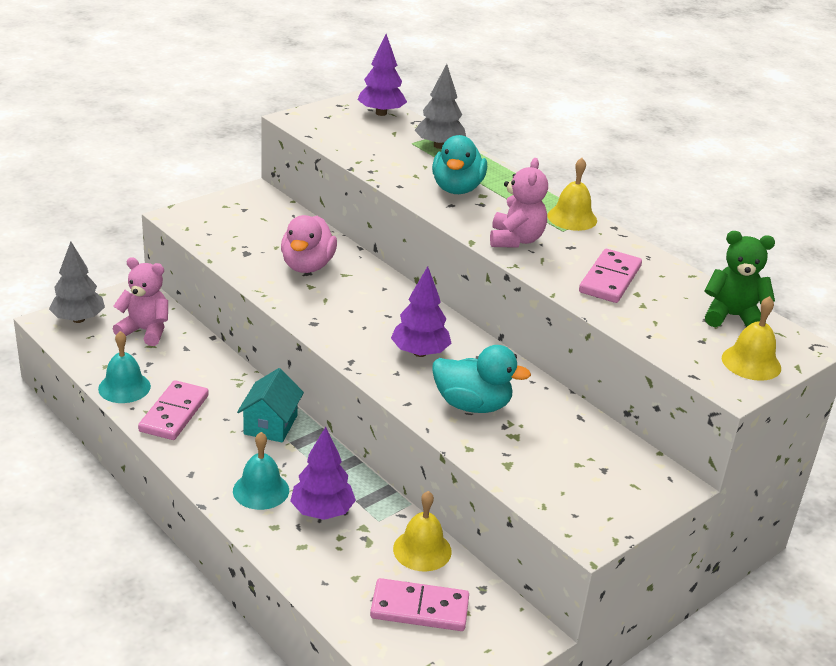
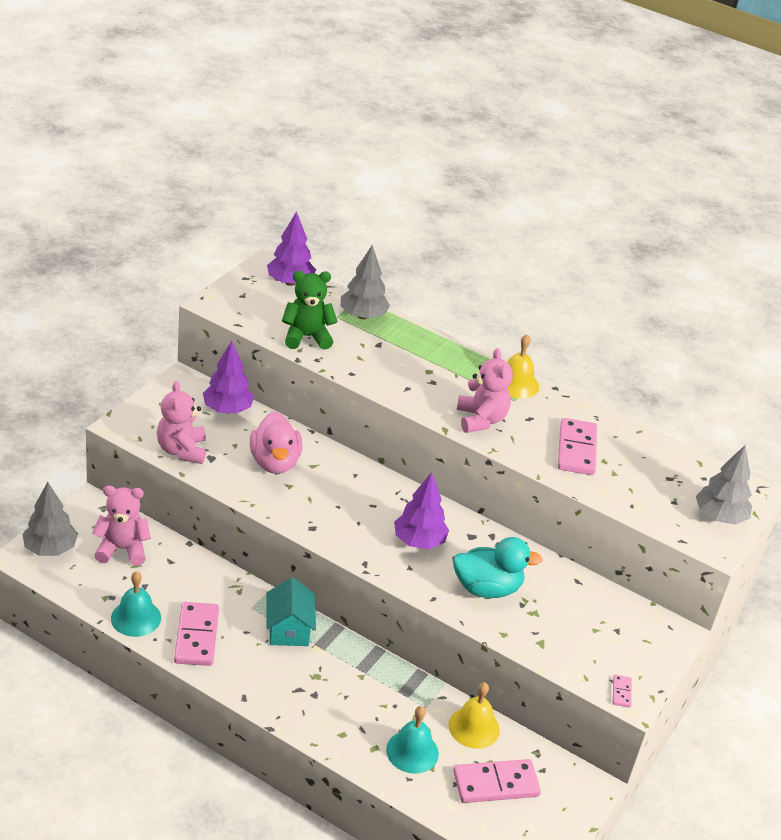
camera: 20 degrees left, 5 degrees up
turquoise bell [233,432,289,510] -> turquoise bell moved to [386,706,439,774]
purple tree [290,427,356,520] -> purple tree moved to [203,341,254,414]
turquoise duck [432,135,487,194] -> none
green teddy bear [704,231,775,327] -> green teddy bear moved to [282,271,338,350]
yellow bell [722,296,781,381] -> grey tree [696,445,752,525]
none -> pink teddy bear [157,381,206,464]
none -> pink domino [613,675,632,708]

